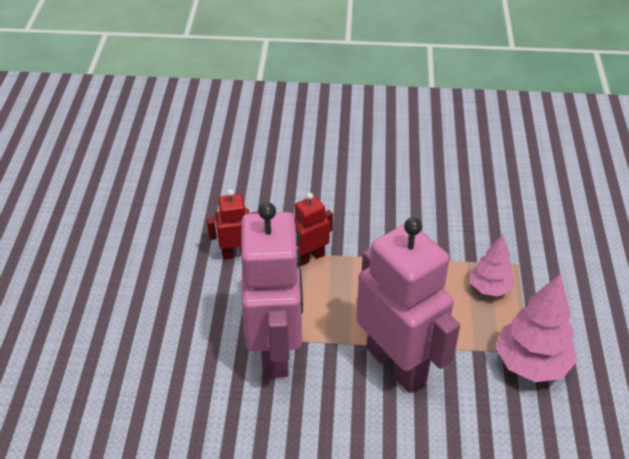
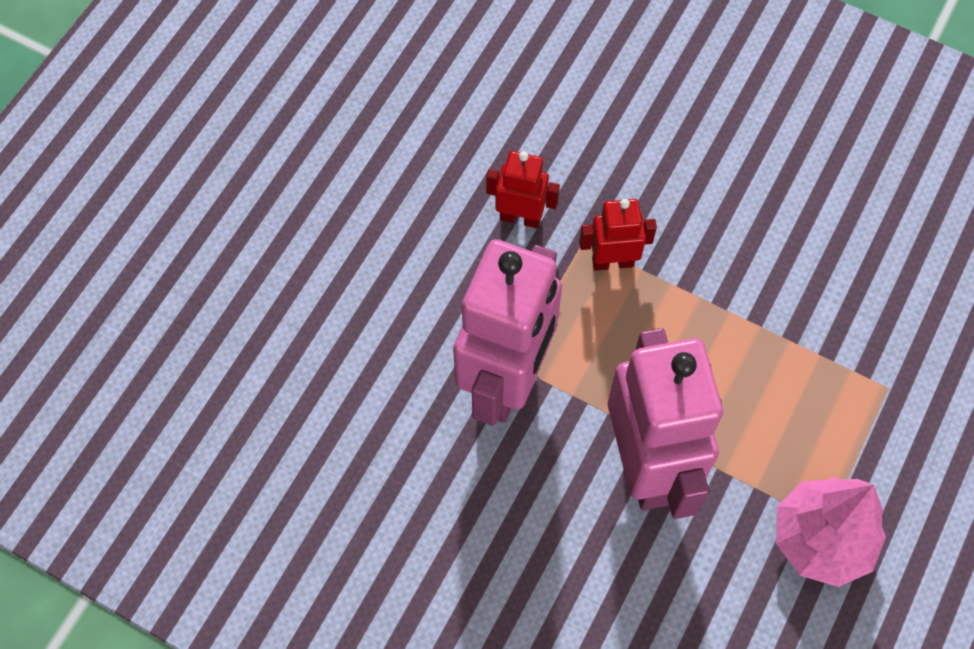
camera: 25 degrees right, 20 degrees up
pink tree [470,234,515,297] -> none

